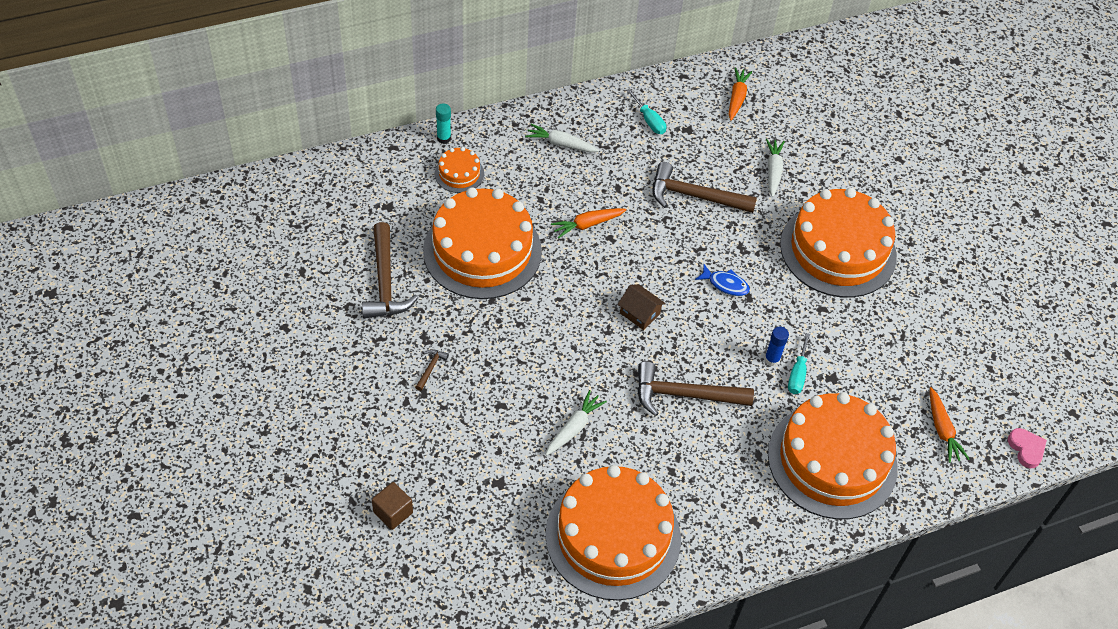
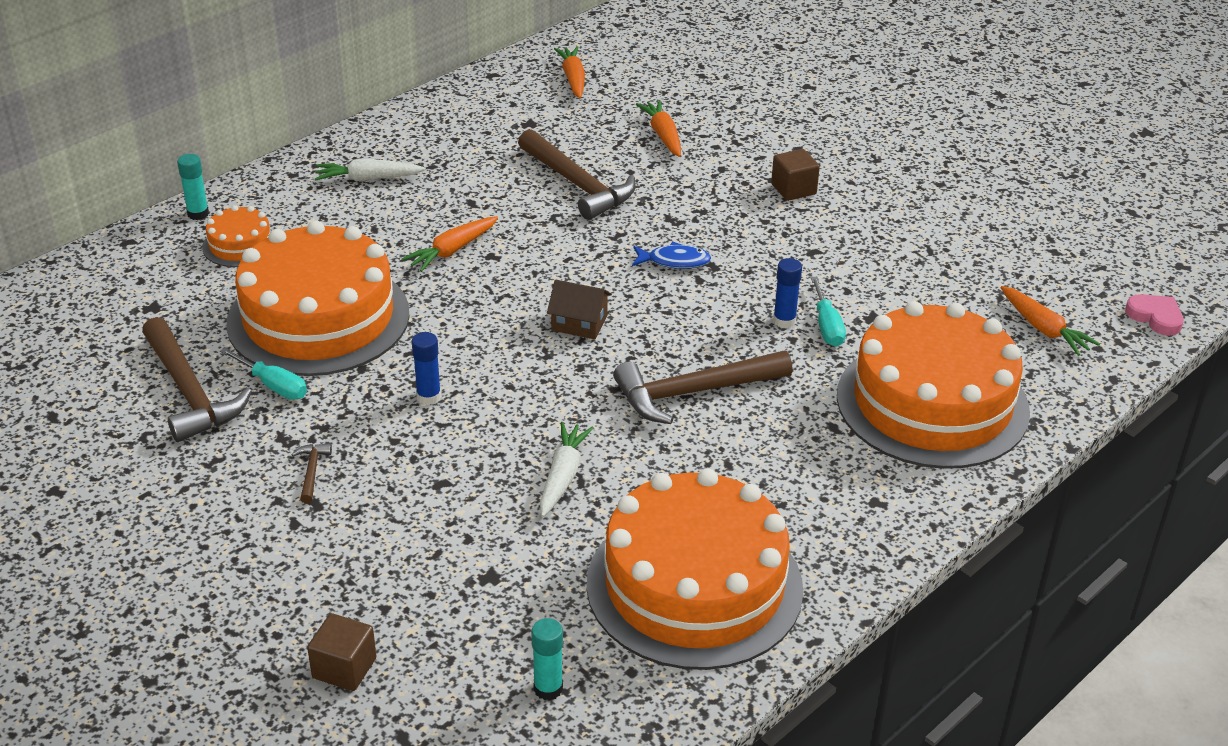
camera: 20 degrees left, 15 degrees down
turquoise screwdriver [627,89,666,134] -> turquoise screwdriver moved to [220,348,307,400]
brown hammer [652,162,757,213] -> brown hammer turned 120 degrees counterclockwise [518,129,636,220]
white carrot [766,139,785,197] -> orange carrot [636,100,681,157]
orange cake [780,188,897,298] -> brown cube [771,149,820,201]
none -> blue glue stick [412,332,441,405]
none -> turquoise glue stick [532,618,563,700]

